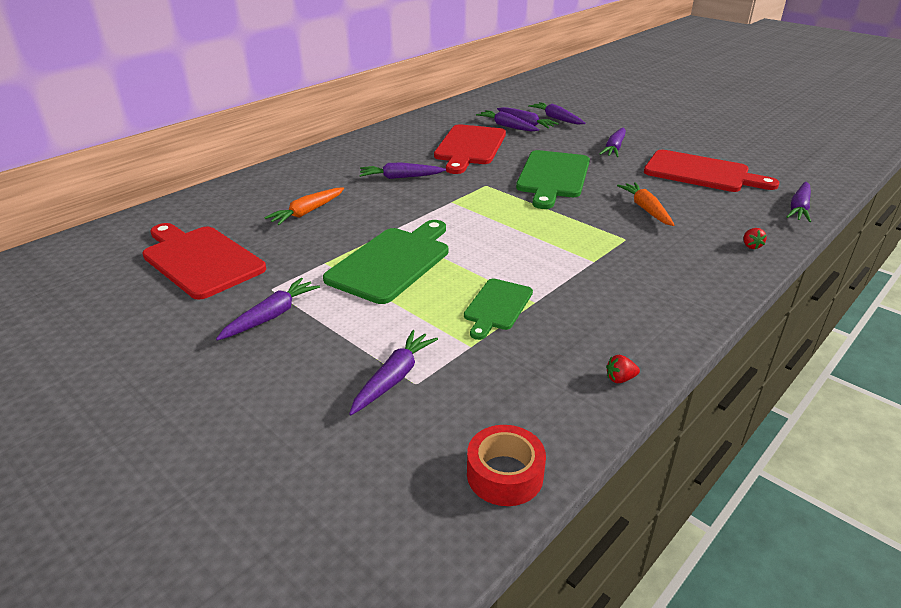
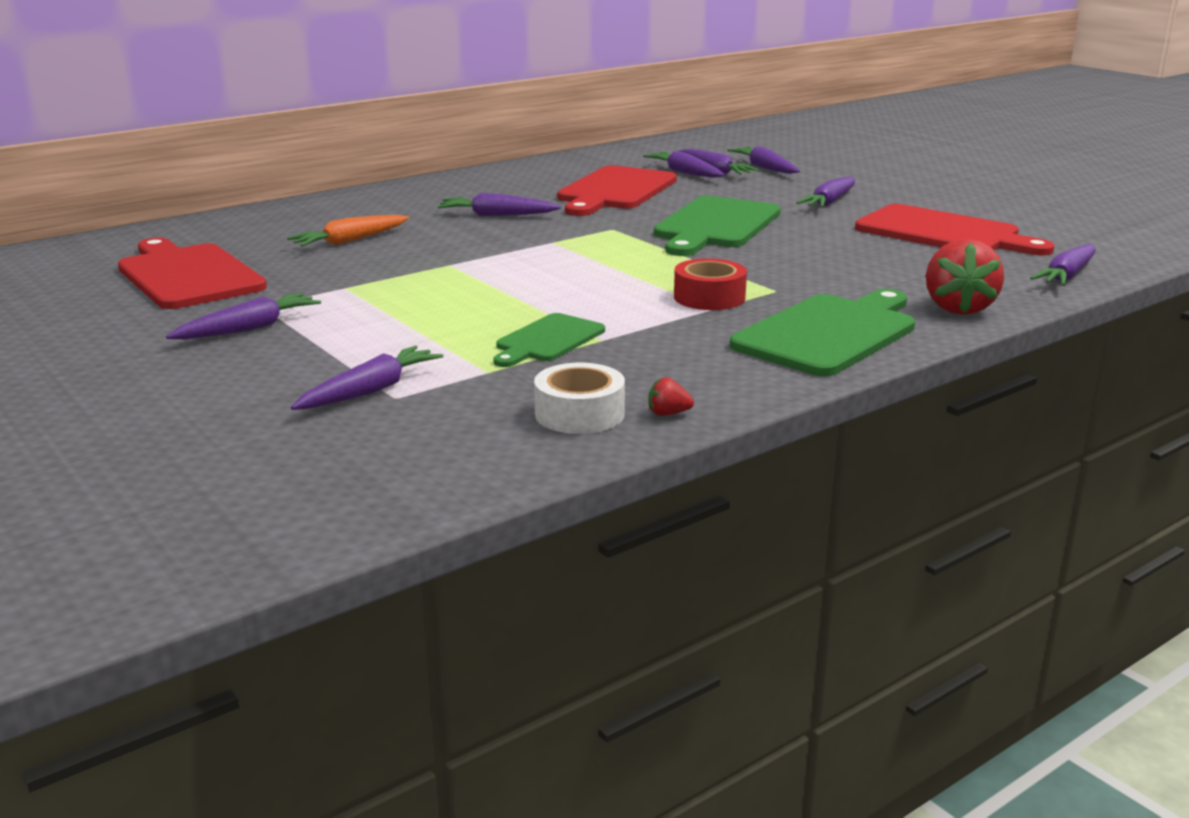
camera: 10 degrees right, 10 degrees down
green cutting board [323,220,448,304] -> green cutting board moved to [730,289,915,376]
red tape [467,425,546,506] -> red tape moved to [674,258,747,310]
orange carrot [617,182,675,226] -> none
red strawberry [744,228,766,249] -> red strawberry [926,239,1004,315], size x2.32
none -> white tape [534,363,625,434]

